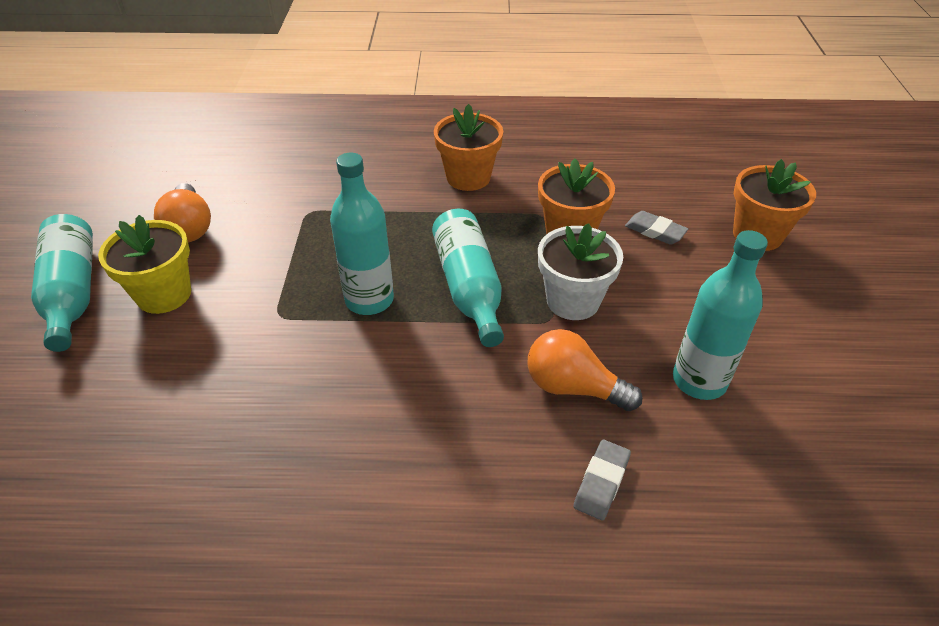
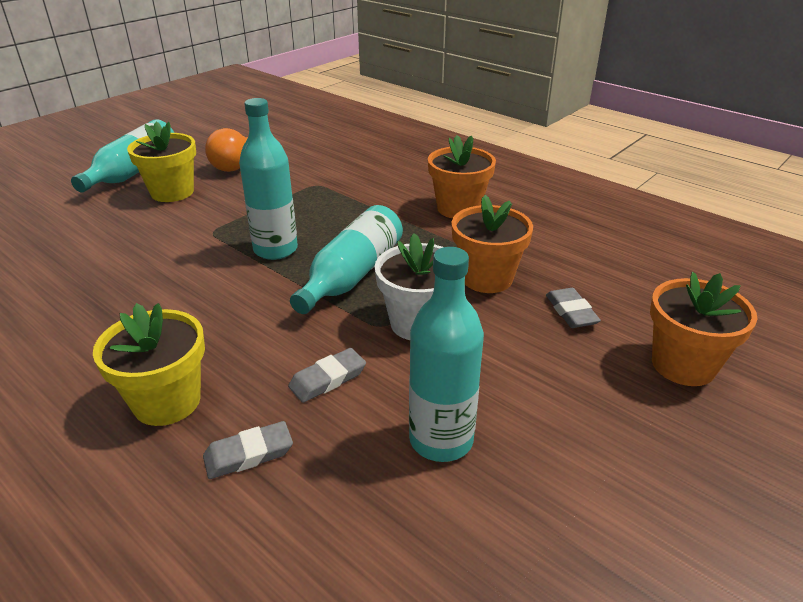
camera: 40 degrees right, 10 degrees down
orange light bulb [527,329,642,411] -> grey eraser [288,348,366,403]
none -> yellow flower pot [93,303,205,426]

